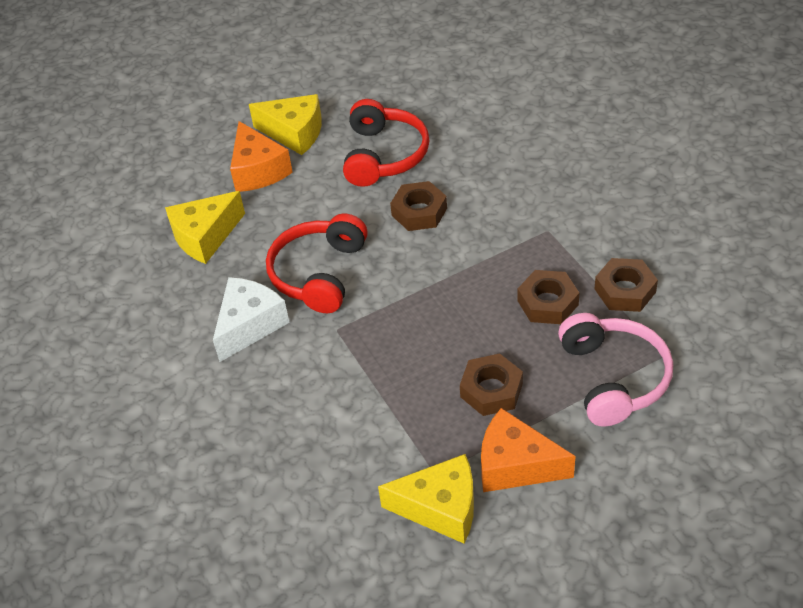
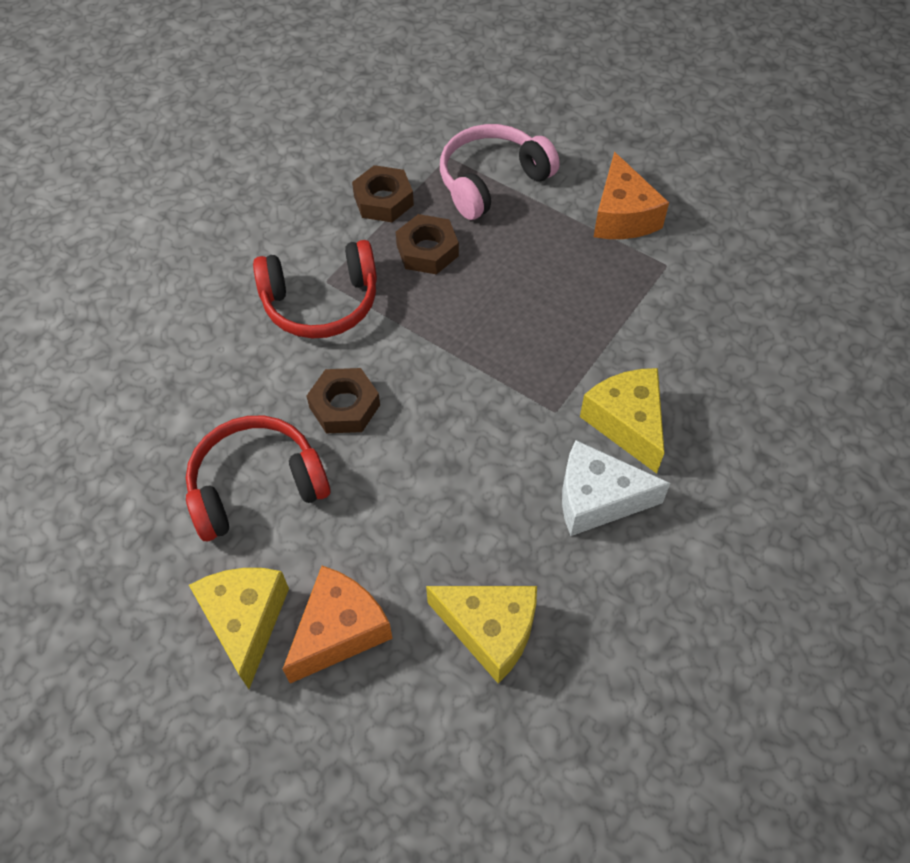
camera: 120 degrees left, 10 degrees up
red headphones [266,214,367,313] -> red headphones moved to [253,240,377,339]
yellow cheese [378,454,474,544] -> yellow cheese moved to [580,368,664,474]
brown nut [460,353,523,416] -> none

